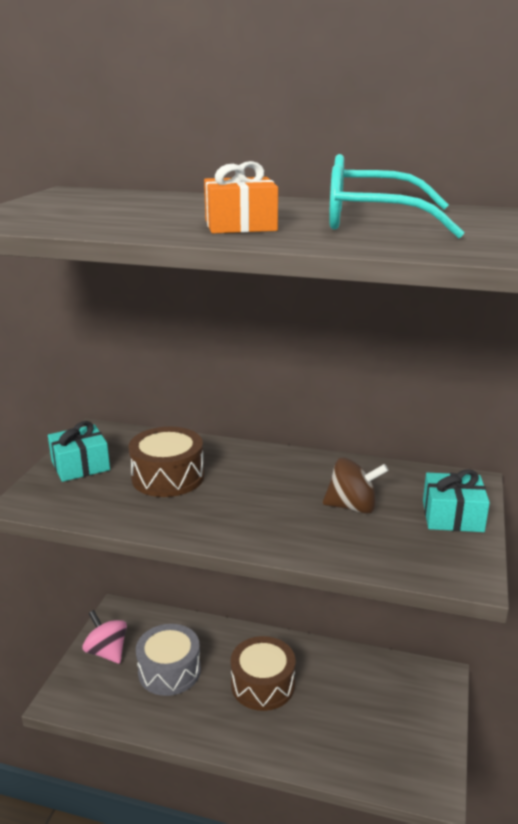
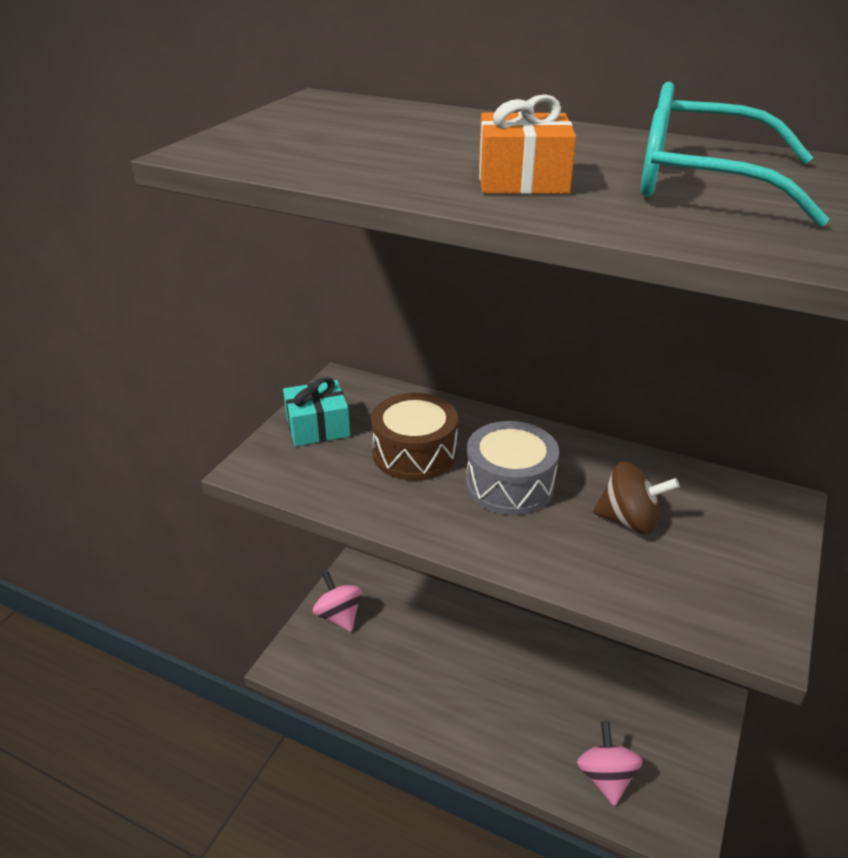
camera: 10 degrees right, 10 degrees up
grey drum [136,624,201,696] -> grey drum moved to [466,421,559,515]
brown drum [231,636,295,711] -> none
turquoise gift [423,469,490,532] -> none
none -> pink spinning top [577,721,643,806]

